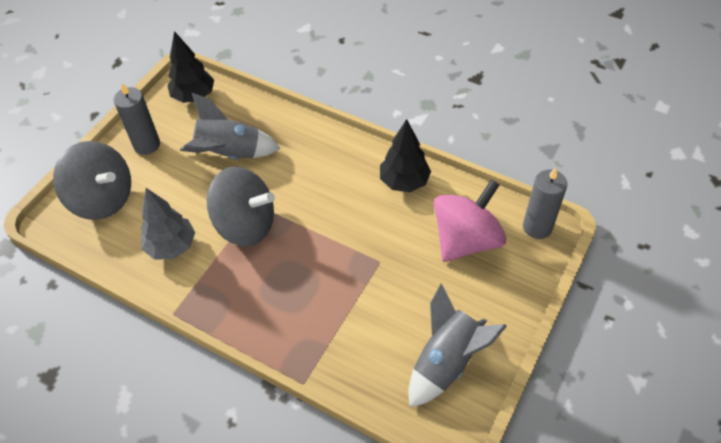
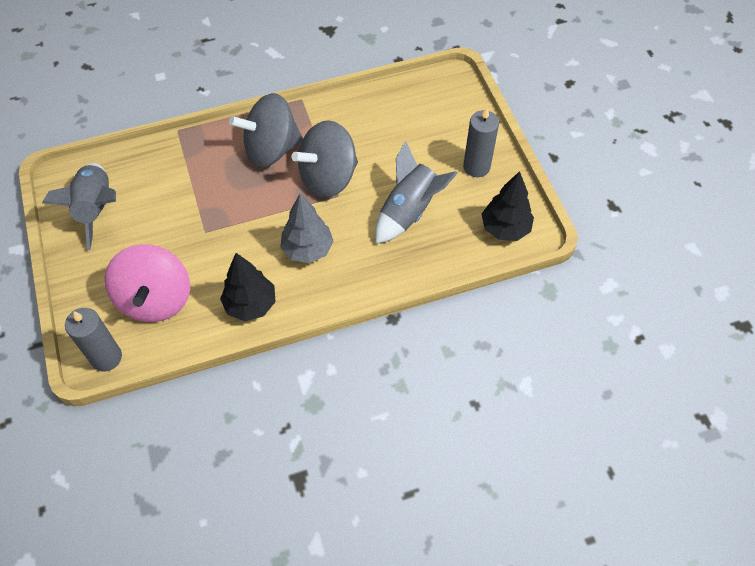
camera: 130 degrees right, 5 degrees up
grey spinning top [53,141,131,220] -> grey spinning top moved to [229,93,303,167]
grey tree [141,188,195,260] -> grey tree moved to [280,194,333,263]

